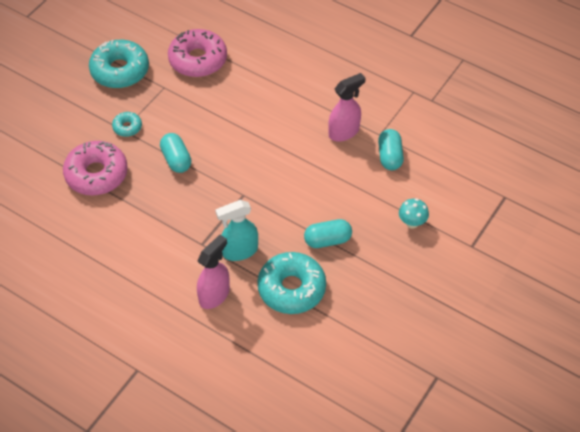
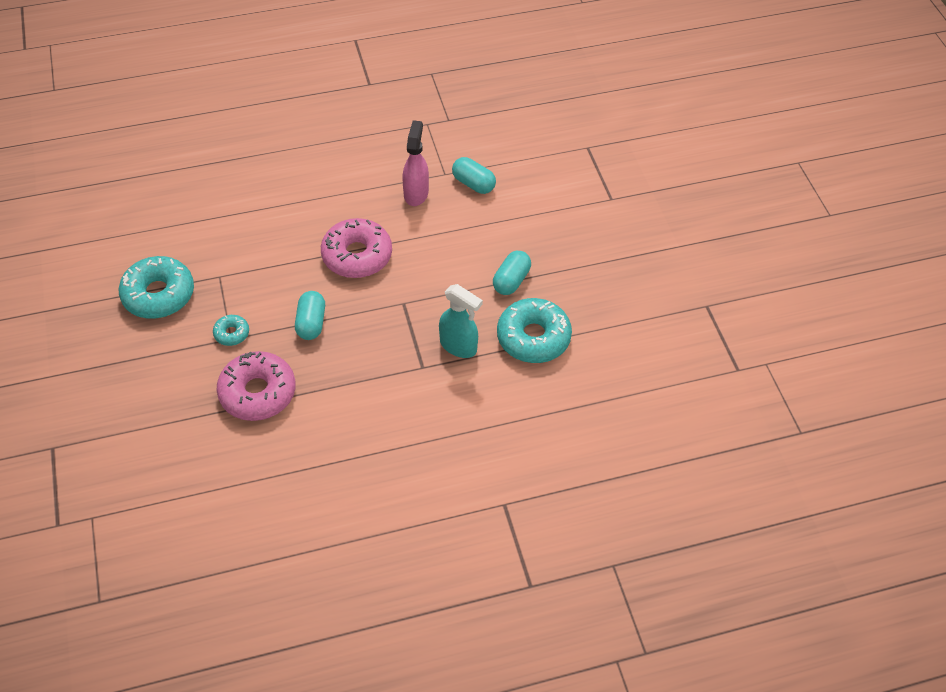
camera: 50 degrees left, 0 degrees up
turquoise capsule [160,133,191,173] -> turquoise capsule turned 75 degrees clockwise [295,291,325,340]
pink donut [168,29,227,77] -> pink donut moved to [321,218,392,278]
pink spray bottle [197,235,230,309] -> none
turquoise spray bottle [215,200,258,261] -> turquoise spray bottle turned 75 degrees counterclockwise [439,284,483,358]
turquoise mushroom [399,198,429,229] -> none

